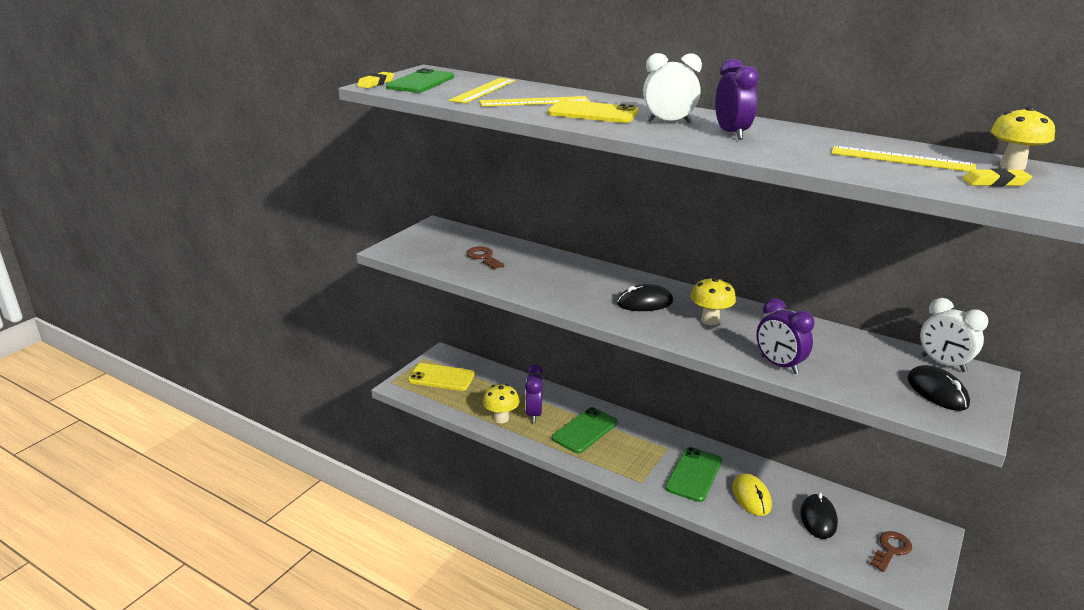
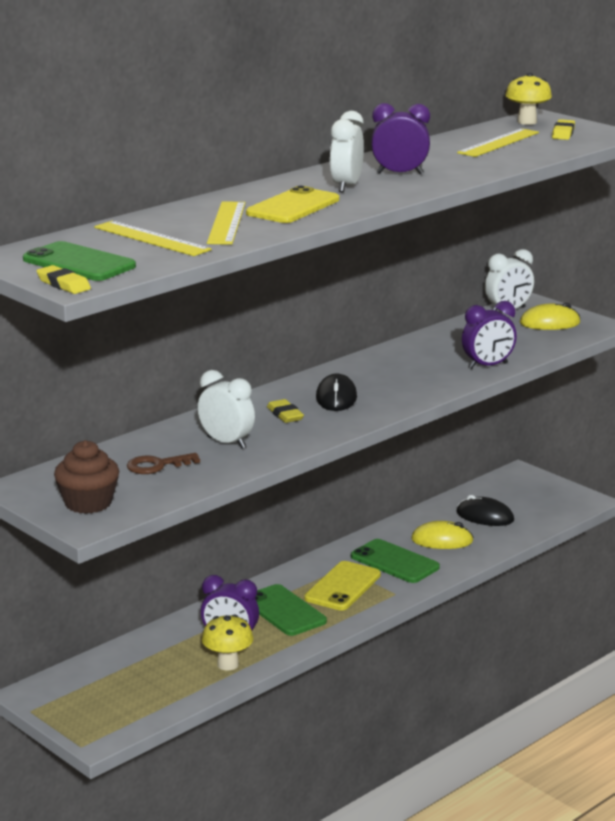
camera: 75 degrees left, 5 degrees down
yellow phone [408,363,475,391] -> yellow phone moved to [304,561,381,611]
yellow mushroom [690,277,736,325] -> none
brown key [870,531,912,572] -> none
black mouse [907,365,970,411] -> yellow mouse [520,303,580,330]
none -> brown cupcake [54,440,119,514]
none -> white clock [198,370,255,449]
none -> yellow eraser [267,399,304,423]

